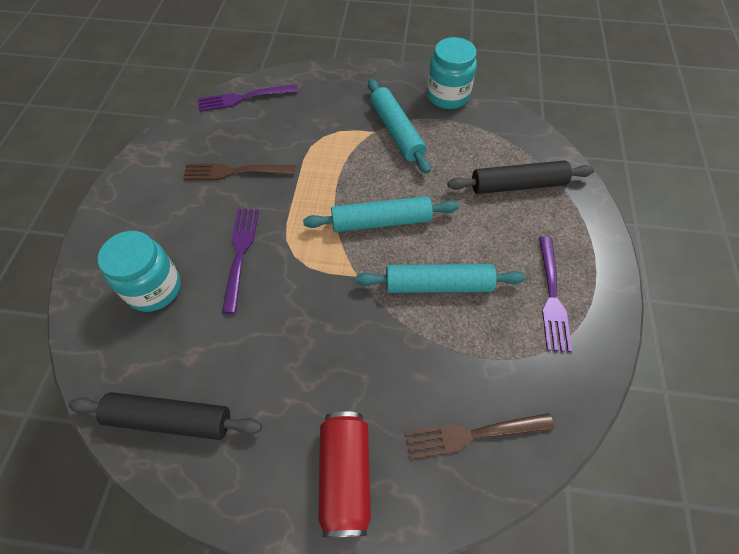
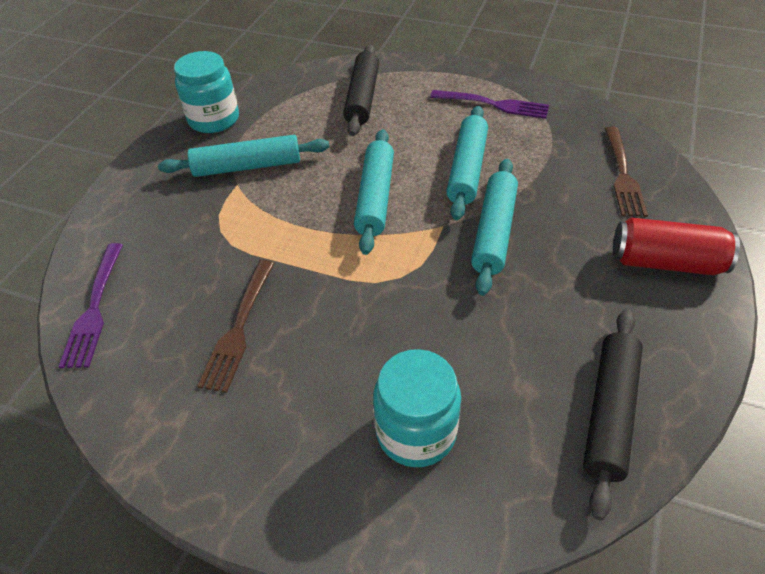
camera: 75 degrees left, 10 degrees down
purple fork [222,209,259,314] -> none
none -> turquoise rolling pin [471,159,518,296]

